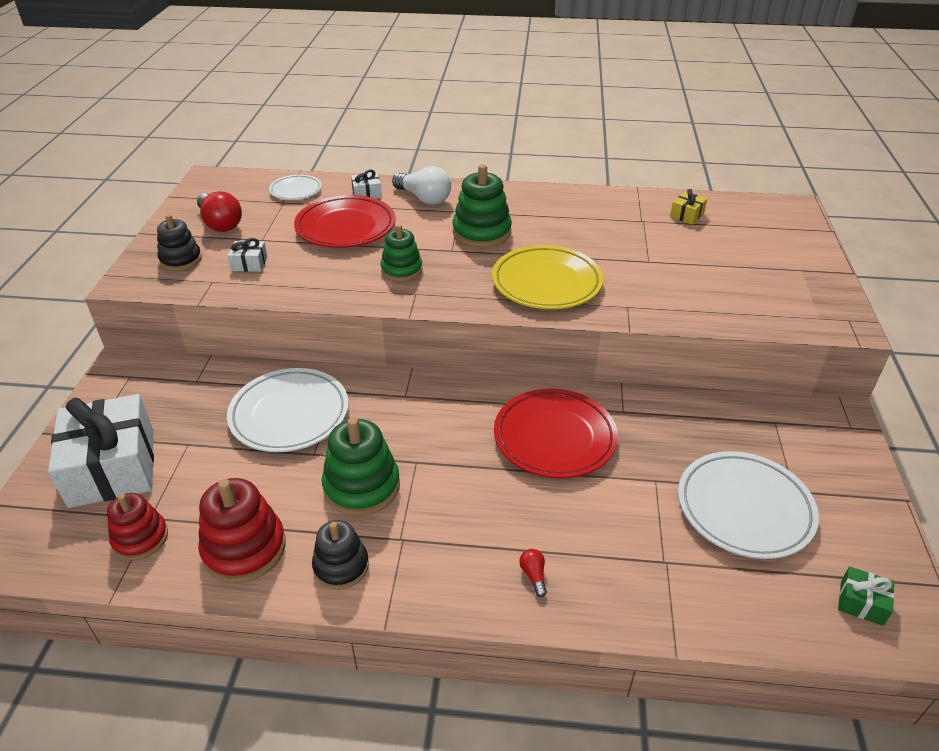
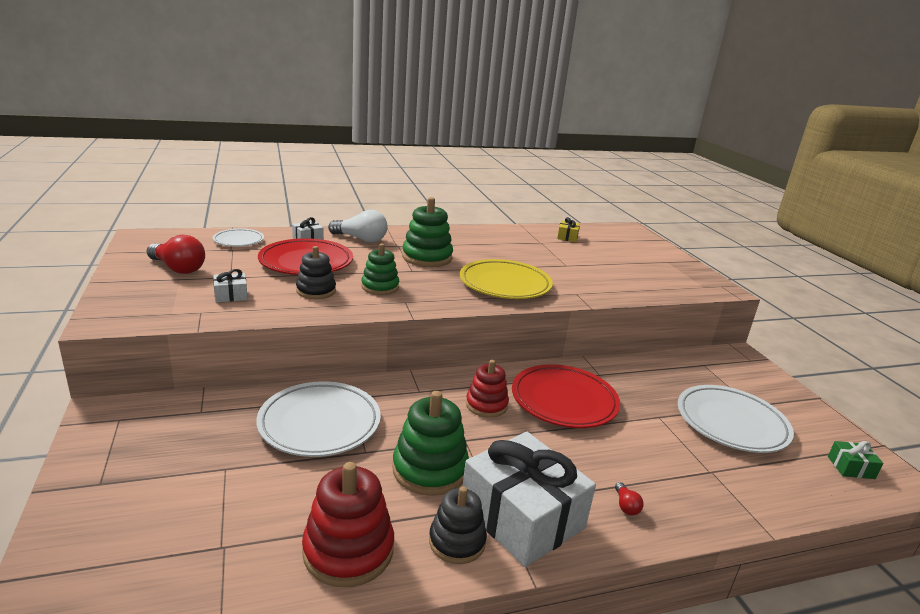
camera: 25 degrees left, 15 degrees down
white gift [48,394,154,508] -> white gift moved to [463,432,596,567]
red stacking toy [107,493,168,560] -> red stacking toy moved to [466,360,509,418]
black stacking toy [157,215,202,271] -> black stacking toy moved to [296,246,336,299]
red light bulb [519,549,547,597] -> red light bulb turned 150 degrees counterclockwise [615,482,644,515]

